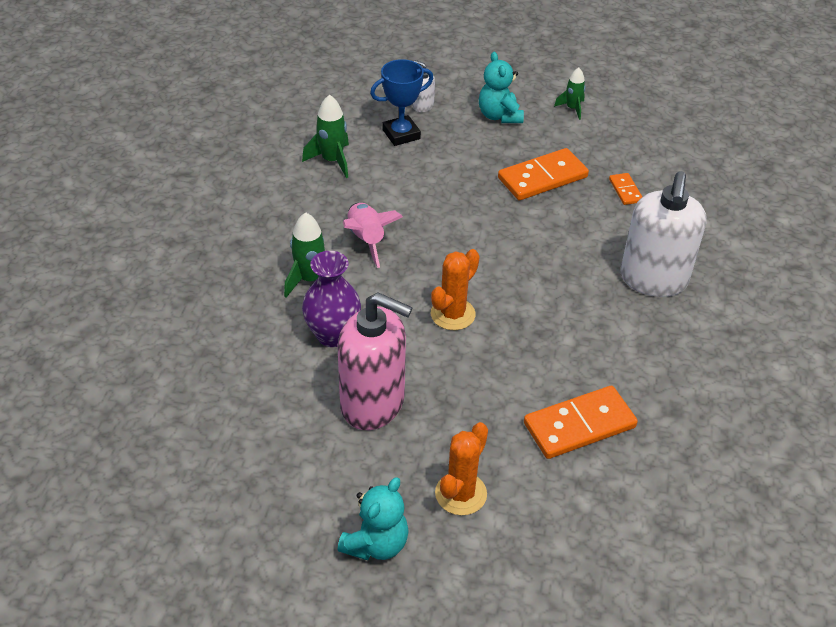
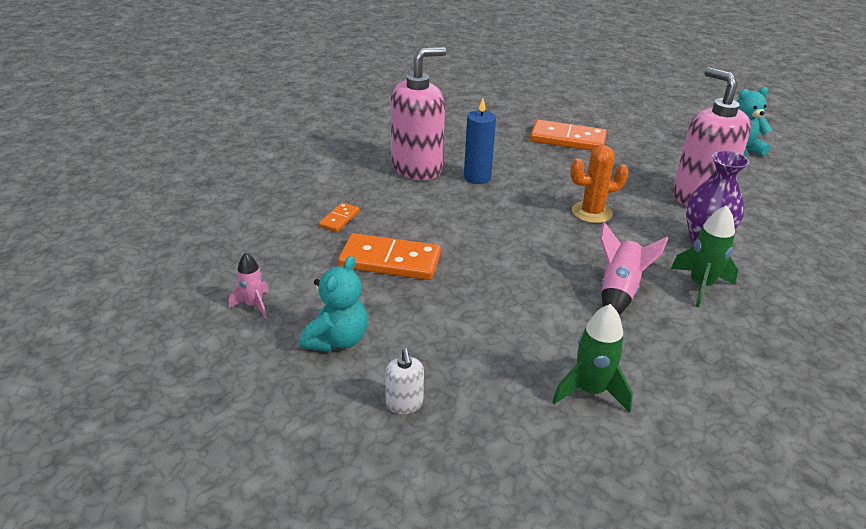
camera: 140 degrees left, 10 degrees down
blue trophy [370,59,433,146] -> none
orange cactus [435,422,488,515] -> none
green rocket [554,68,586,120] -> pink rocket [229,253,269,319]
white soap dispenser [621,171,707,297] -> pink soap dispenser [391,47,446,180]
none -> blue candle [464,99,496,184]

